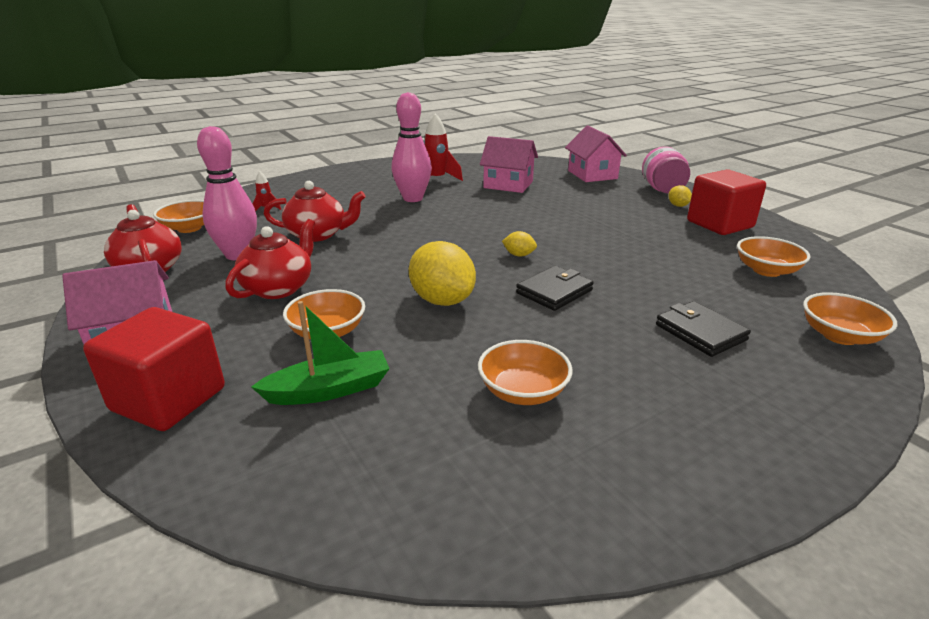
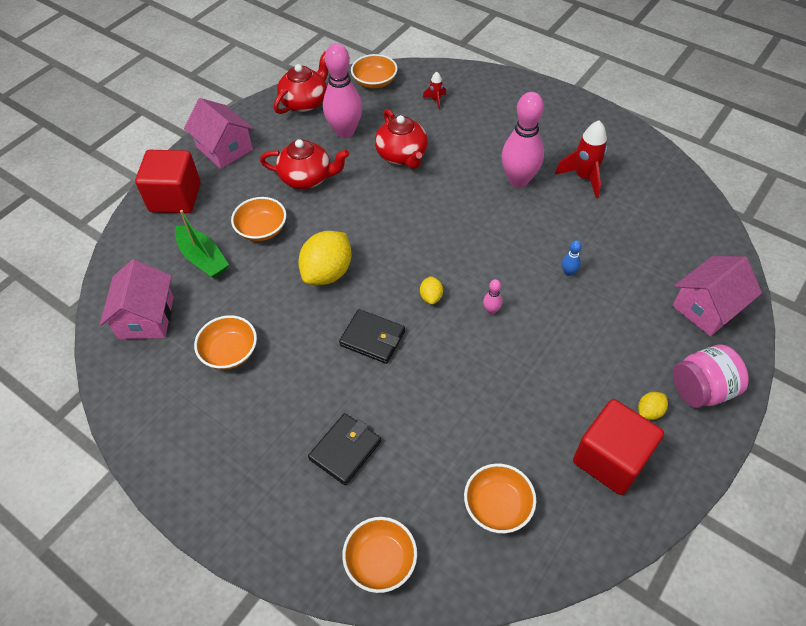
camera: 70 degrees right, 25 degrees up
pink house [480,136,538,193] -> pink house moved to [100,259,174,339]
none -> pink bowling pin [483,279,502,314]
none -> blue bowling pin [562,240,582,276]

